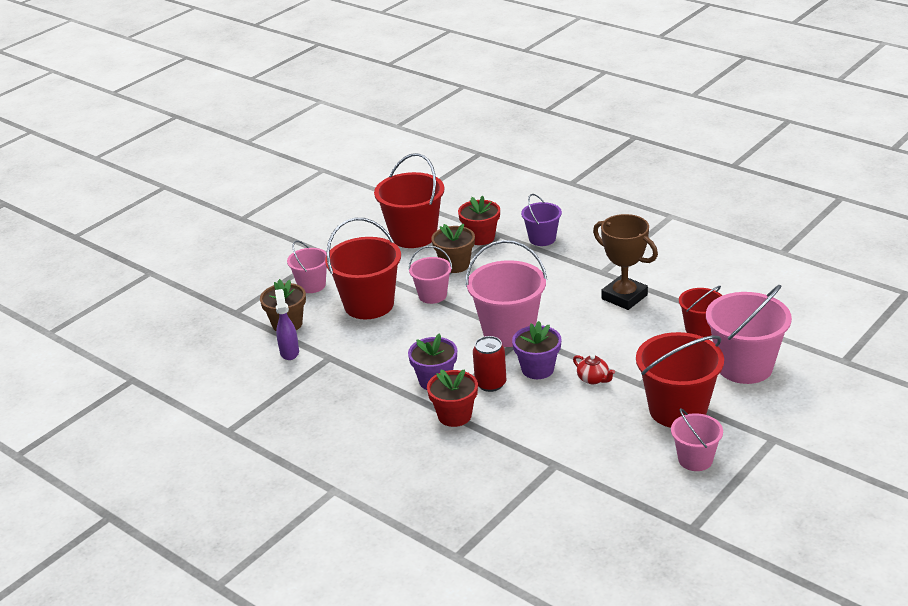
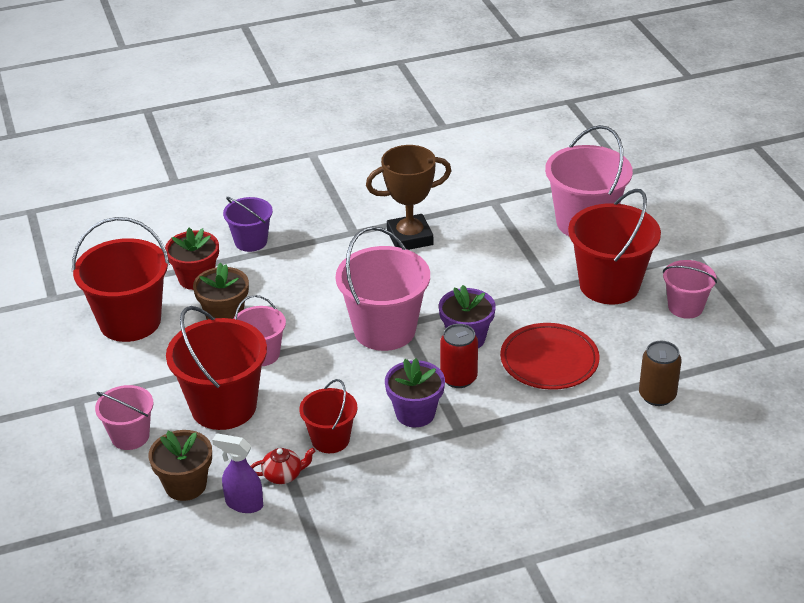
camera: 60 degrees left, 5 degrees up
red flower pot [427,369,478,427] -> none
red teapot [573,355,615,384] -> red teapot moved to [251,448,315,484]
red bucket [679,286,722,337] -> red bucket moved to [299,379,358,453]
none -> red plate [500,323,600,390]
none -> brown can [639,341,682,406]

